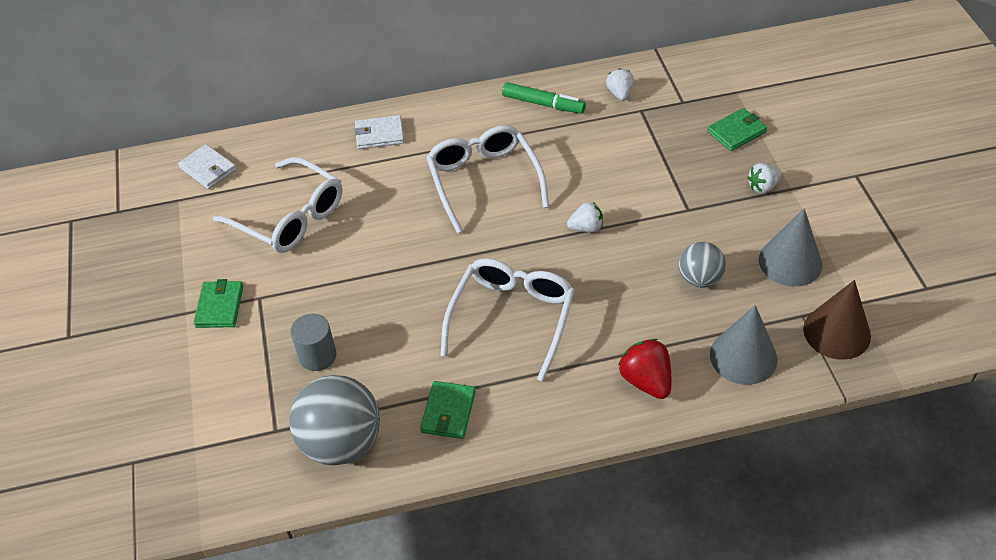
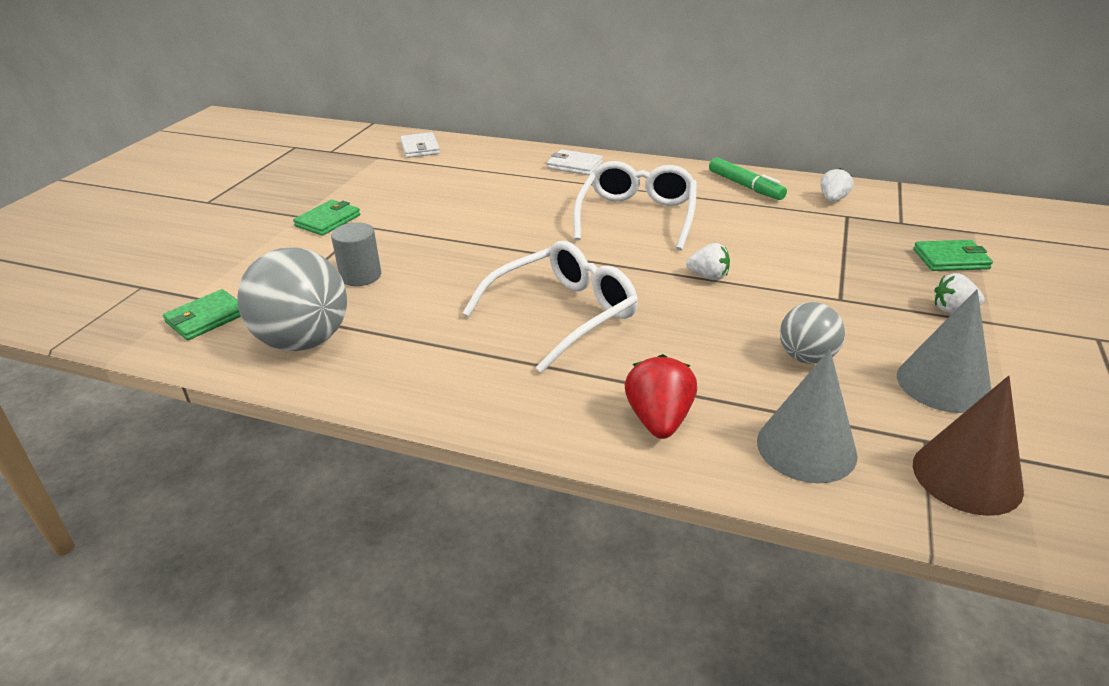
camera: 30 degrees right, 15 degrees down
white glasses [213,157,342,253] -> none
green wallet [420,381,476,439] -> green wallet moved to [163,289,241,340]

